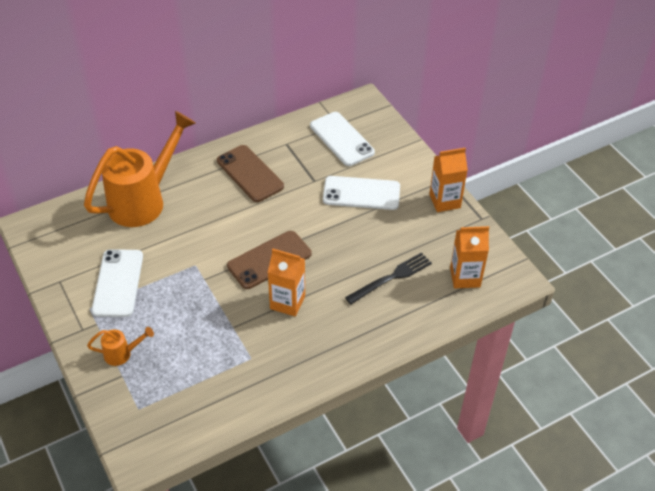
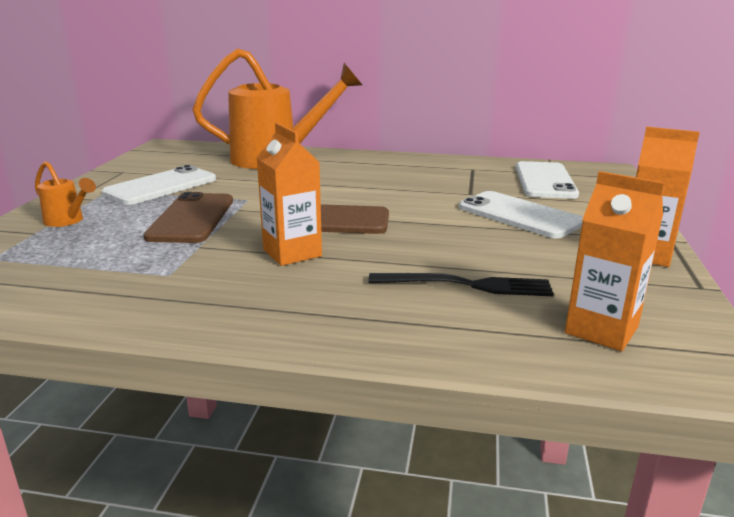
camera: 40 degrees right, 25 degrees down
brown phone [217,145,284,202] -> brown phone moved to [143,192,233,243]

